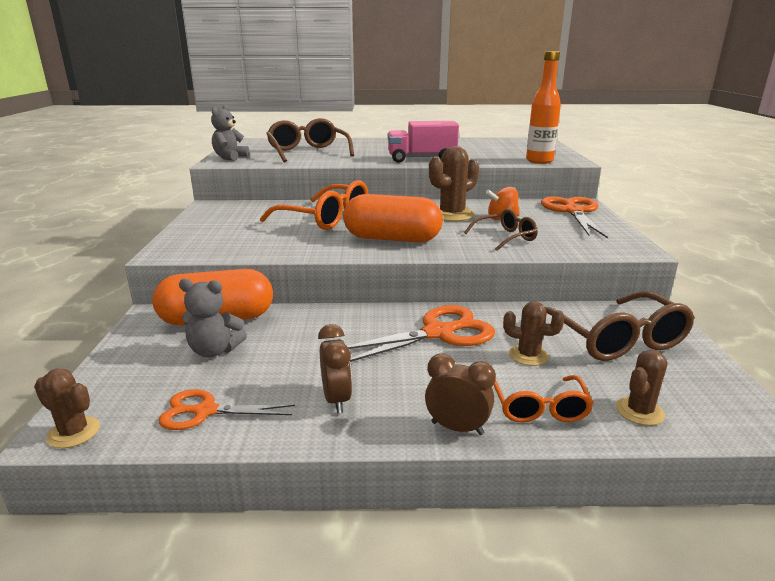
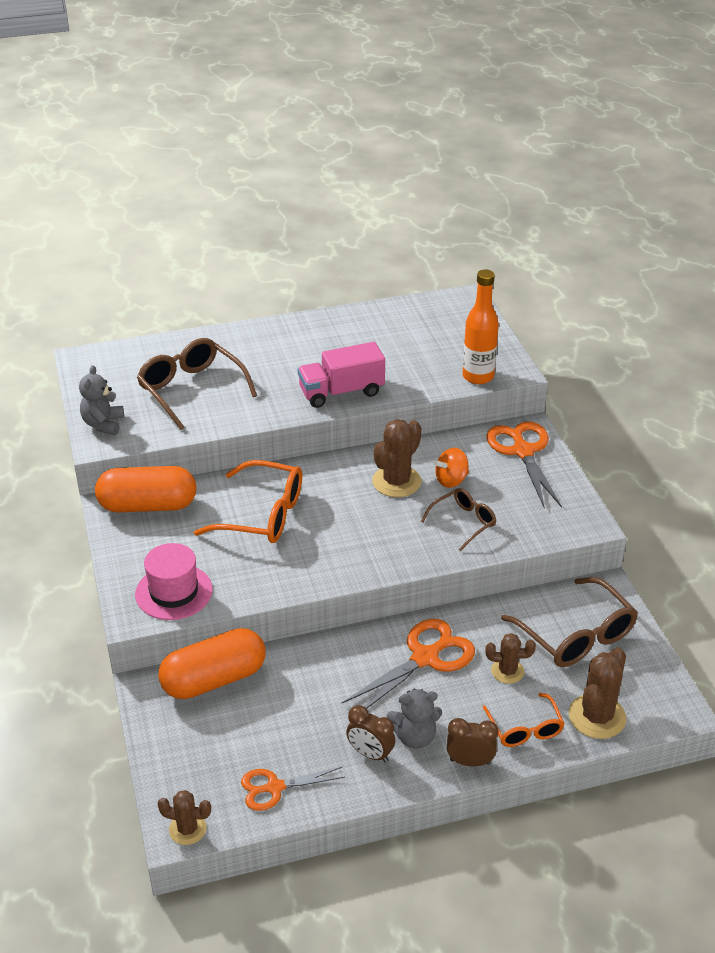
camera: 15 degrees left, 15 degrees up
grey teddy bear [179,279,247,357] -> grey teddy bear moved to [387,689,442,748]
brown clock [318,324,352,413] -> brown clock turned 150 degrees clockwise [346,705,395,763]
orange capsule [343,194,443,242] -> orange capsule moved to [95,466,197,512]
brown cactus [616,350,668,426] -> brown cactus [569,648,626,739], size x1.66
none -> pink hat [135,543,213,620]

